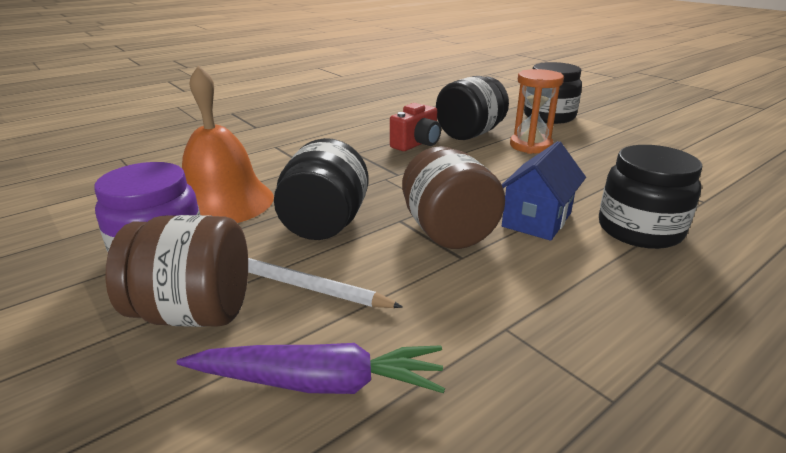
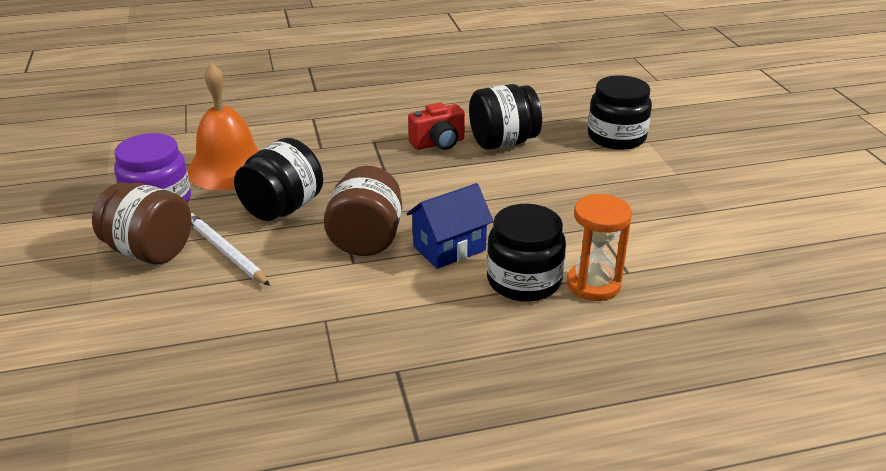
camera: 25 degrees right, 5 degrees up
purple carrot [177,343,445,394] -> none
orange hourglass [510,69,564,154] -> orange hourglass moved to [567,194,632,301]

